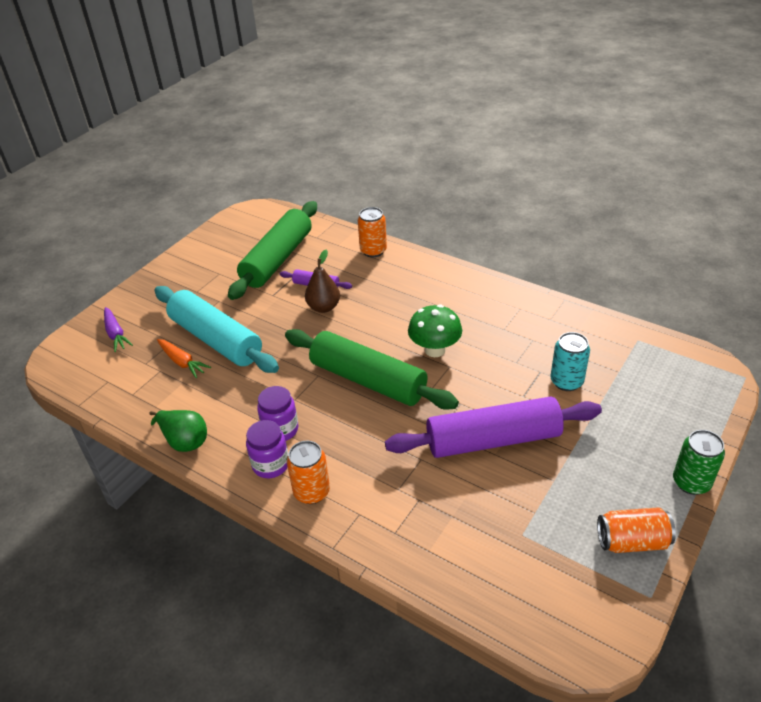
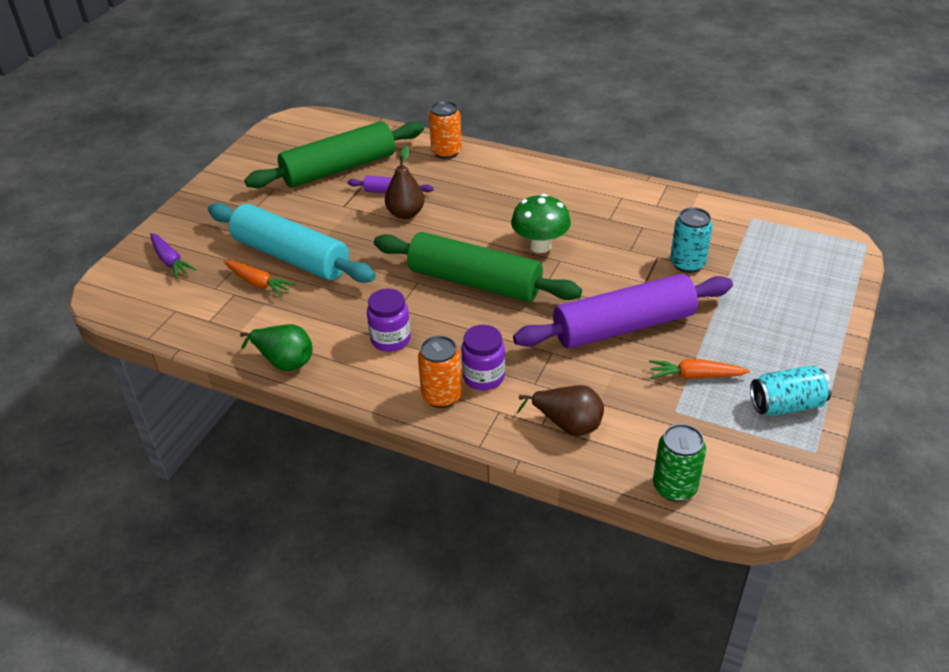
camera: 10 degrees left, 0 degrees up
green rolling pin [228,201,317,300] -> green rolling pin turned 45 degrees clockwise [244,121,424,188]
purple jar [246,420,288,478] -> purple jar moved to [461,325,505,390]
orange can [597,507,676,553] -> turquoise can [750,365,832,416]
green can [673,430,725,495] -> green can moved to [653,424,706,502]
none -> brown pear [517,385,604,436]
none -> orange carrot [649,359,750,379]

